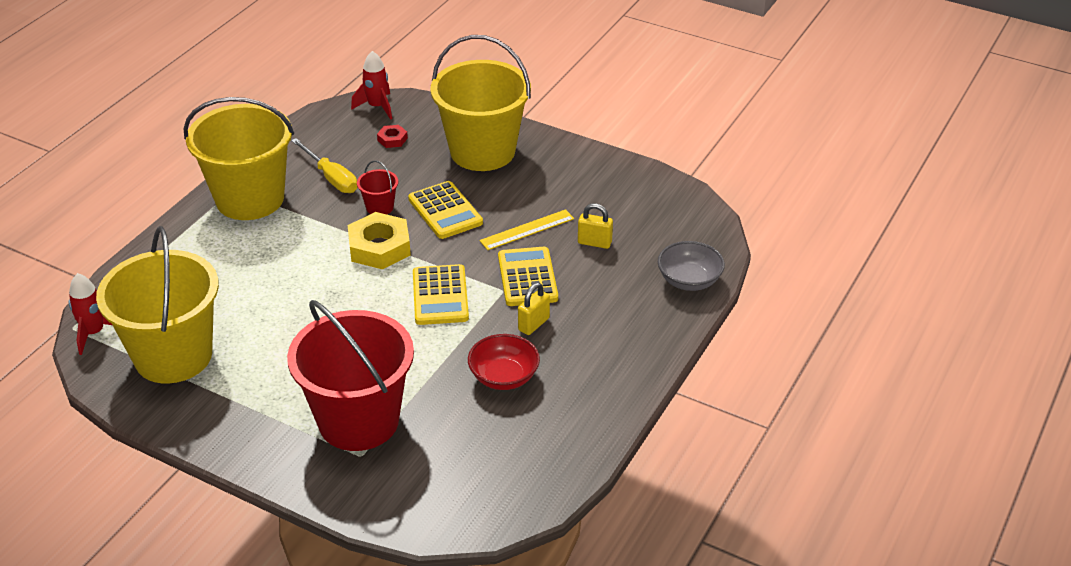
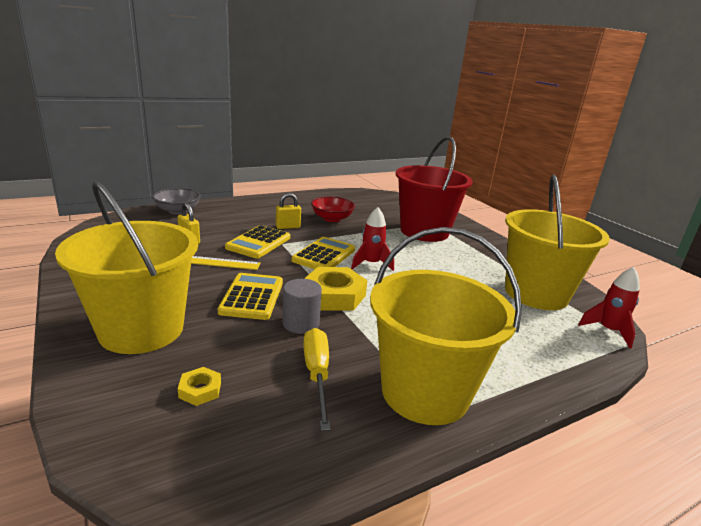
camera: 150 degrees left, 15 degrees down
red rocket [351,51,392,120] -> red rocket moved to [351,207,394,271]
red bucket [357,160,398,214] -> grey cylinder [282,279,322,334]
red nut [377,125,408,148] -> yellow nut [178,367,221,406]

